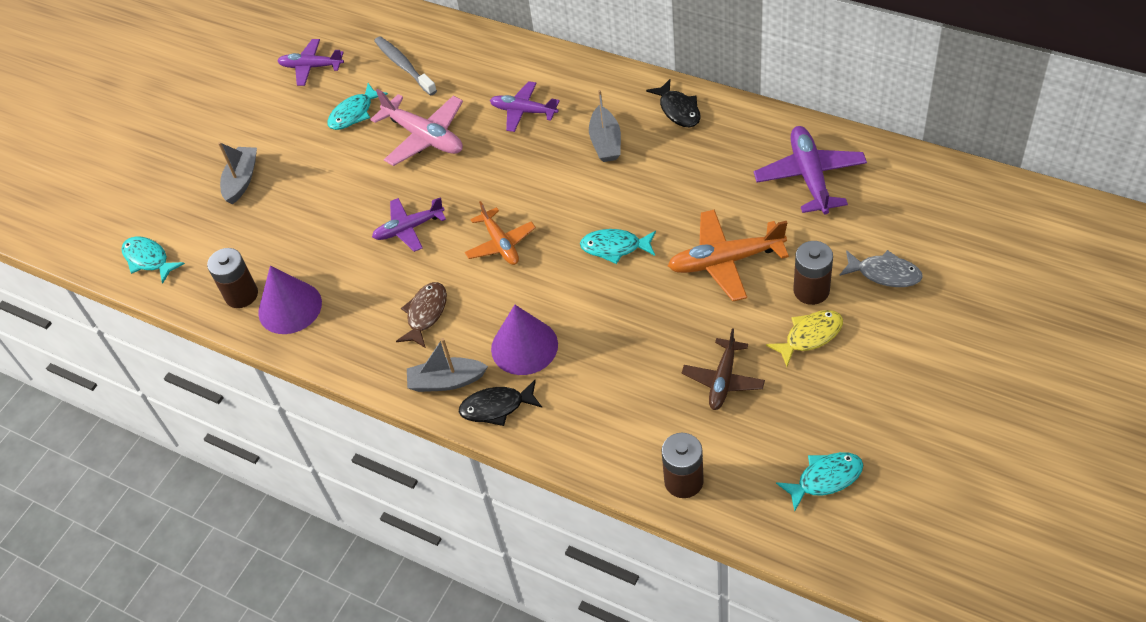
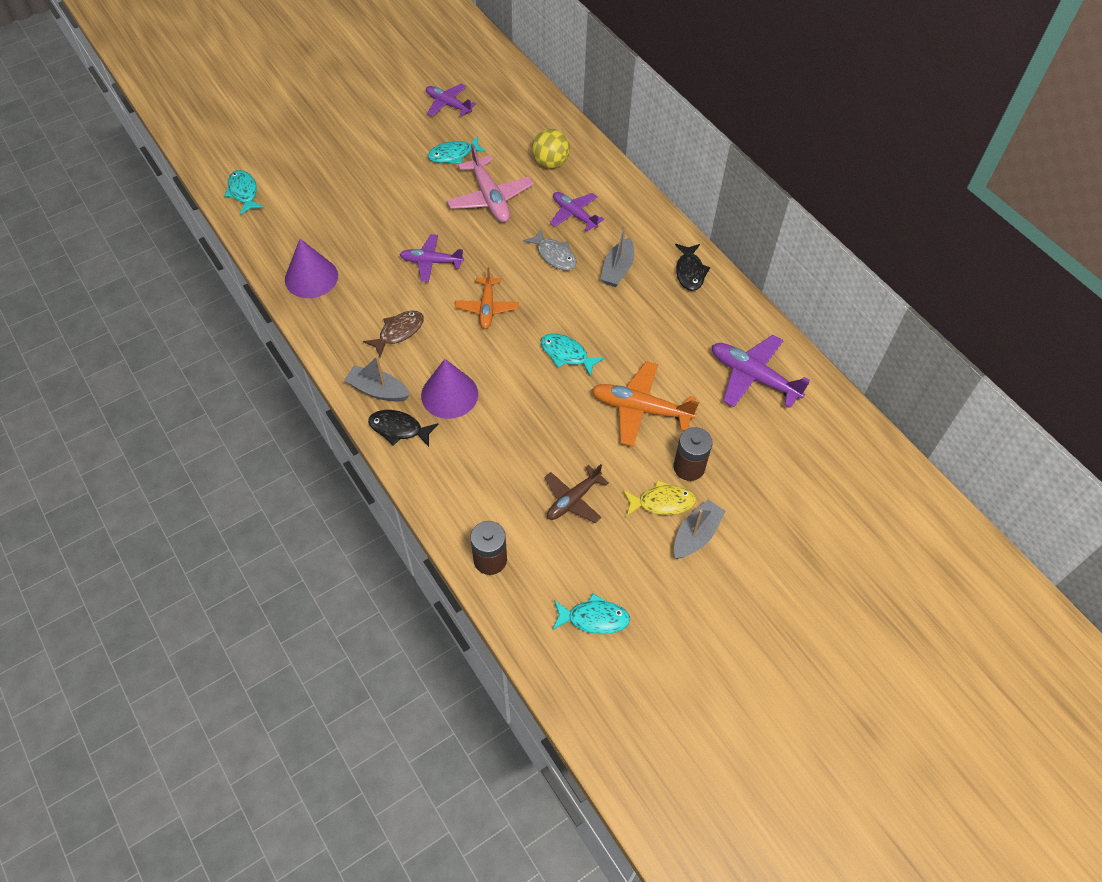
camera: 20 degrees right, 5 degrees up
brown battery [207,248,258,308] -> none
grey boat [218,142,257,204] -> grey boat moved to [674,500,726,559]
grey toothbrush [374,36,437,96] -> none
purple plane [754,126,867,214] -> purple plane turned 75 degrees counterclockwise [712,335,810,408]
grey fish [839,250,923,287] -> grey fish moved to [523,228,576,270]
none -> yellow ball [532,129,570,168]

